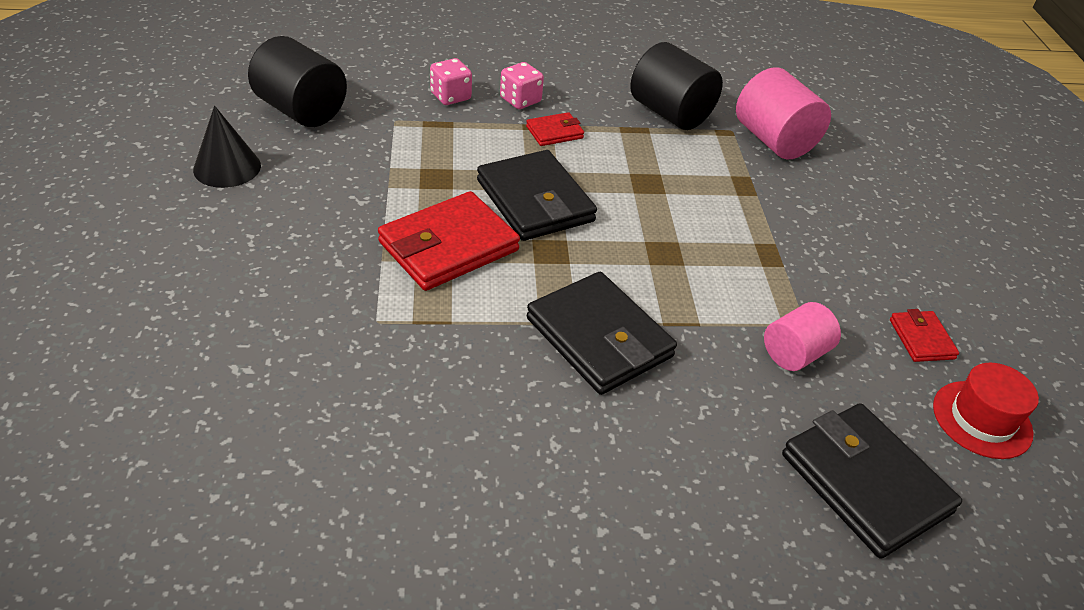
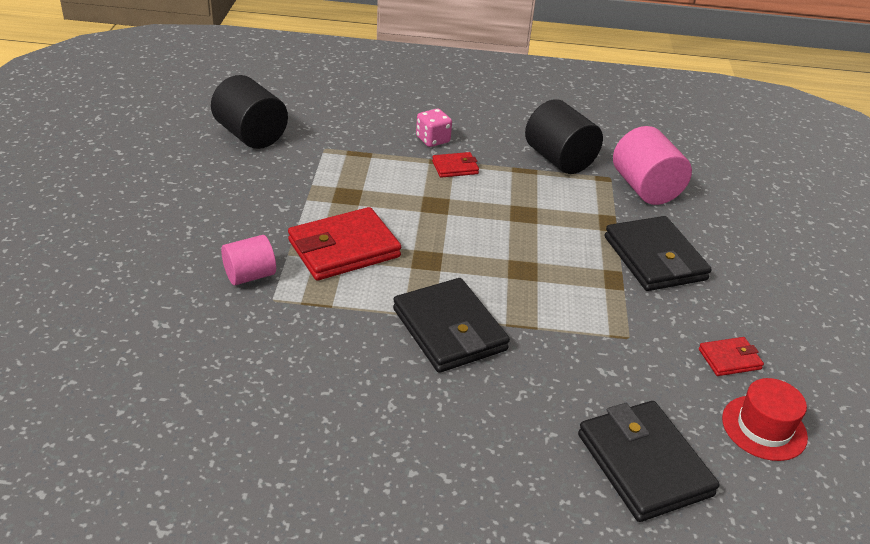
camera: 10 degrees right, 5 degrees down
black cone [193,106,261,188] -> none
pink dice [430,58,472,105] -> none
black wallet [477,150,597,241] -> black wallet moved to [605,216,712,291]
pink cylinder [764,302,841,371] -> pink cylinder moved to [221,235,276,285]
red wallet [890,309,959,362] -> red wallet turned 75 degrees clockwise [699,337,764,376]

